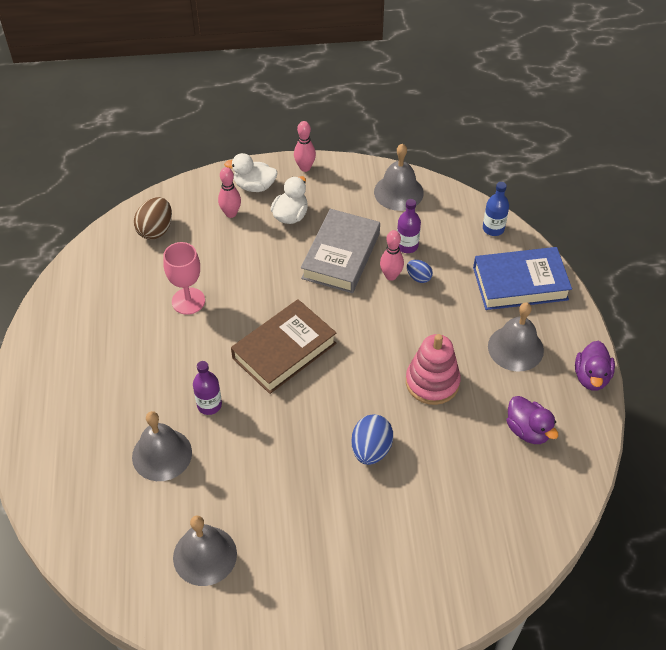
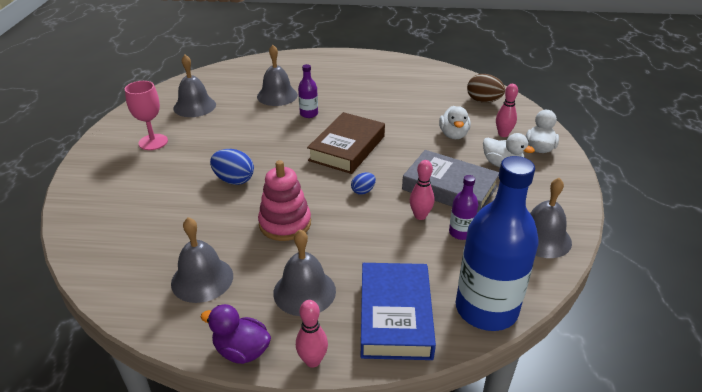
camera: 100 degrees right, 15 degrees down
pink goblet [163,242,205,315] -> pink goblet moved to [125,81,168,150]
brown book [231,299,337,394] -> brown book turned 60 degrees clockwise [307,112,385,174]
pink bowling pin [294,121,316,172] -> pink bowling pin moved to [296,300,328,368]
blue egg [407,260,433,283] -> blue egg moved to [351,172,376,195]
blue bottle [483,182,509,236] -> blue bottle [456,156,539,331], size x2.24
purple duck [506,396,558,444] -> grey bell [171,217,233,303]
none -> white duck [439,106,471,139]

